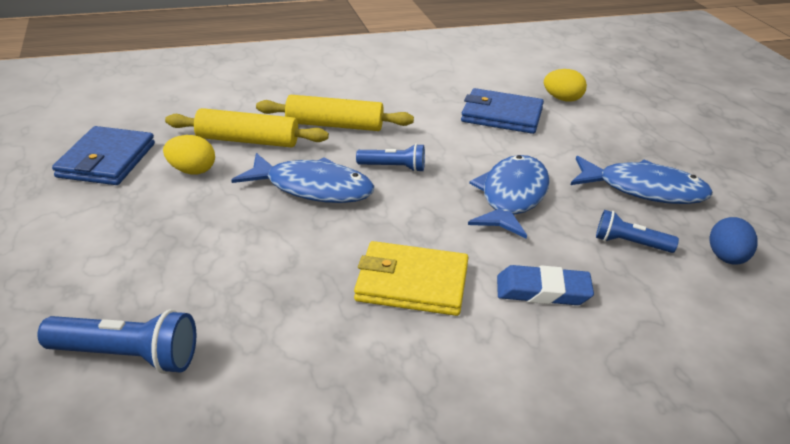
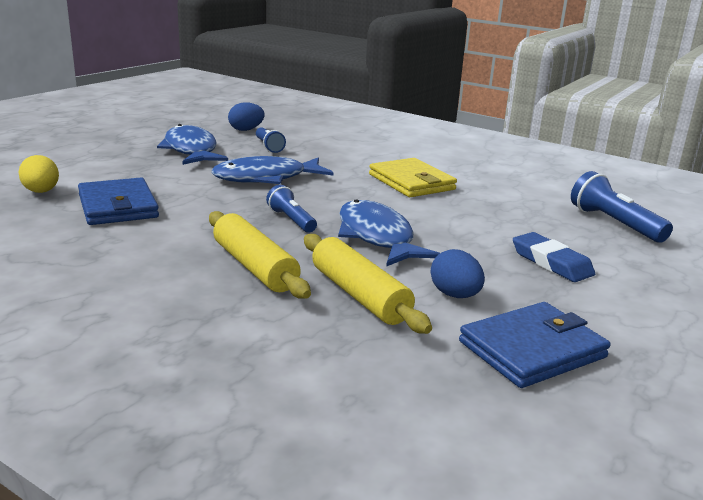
camera: 130 degrees left, 10 degrees down
yellow egg [163,135,215,175] -> blue egg [431,249,485,298]
blue eraser [497,265,594,305] -> blue eraser moved to [513,232,595,282]

